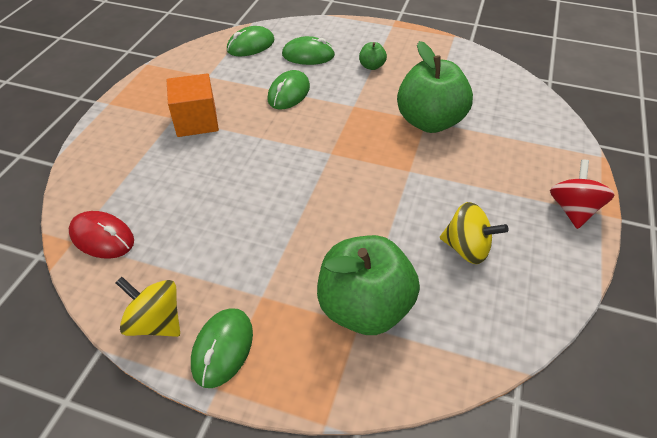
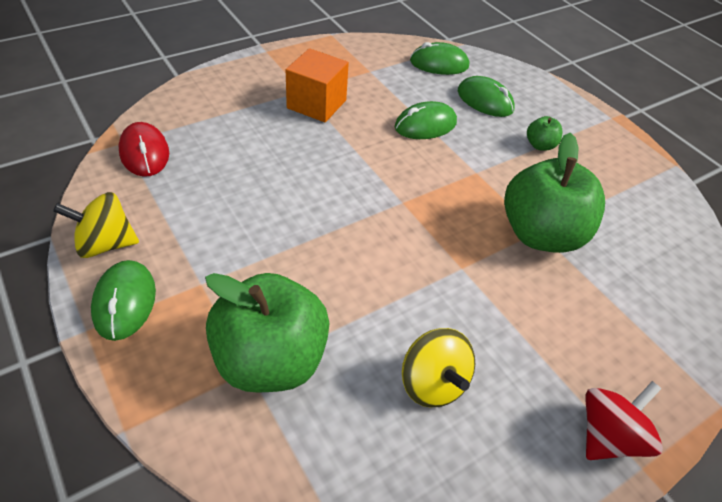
camera: 35 degrees right, 0 degrees up
yellow spinning top [116,277,180,337] -> yellow spinning top turned 75 degrees counterclockwise [53,192,139,258]
green mouse [191,308,253,388] -> green mouse turned 60 degrees counterclockwise [91,260,156,341]

